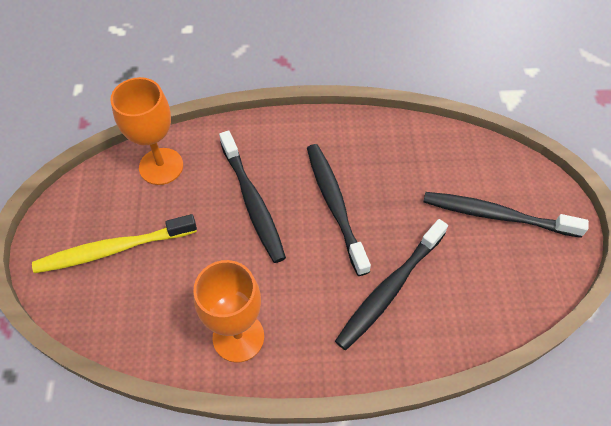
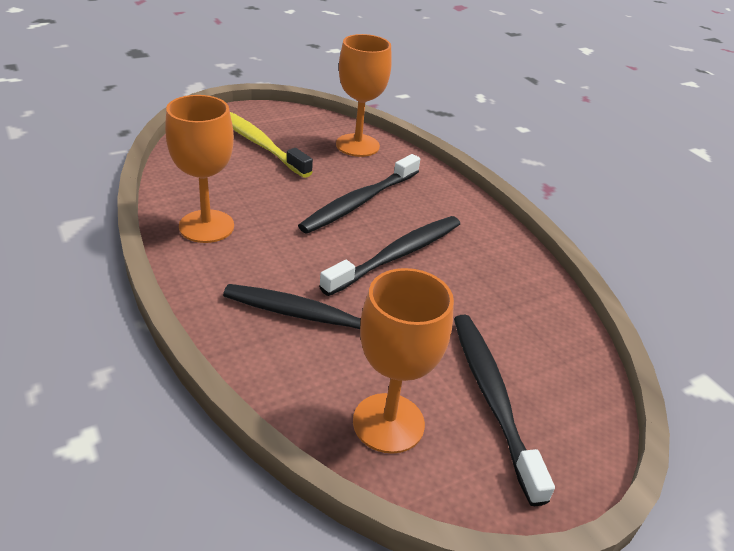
camera: 60 degrees right, 20 degrees down
none -> orange goblet [353,268,454,454]

